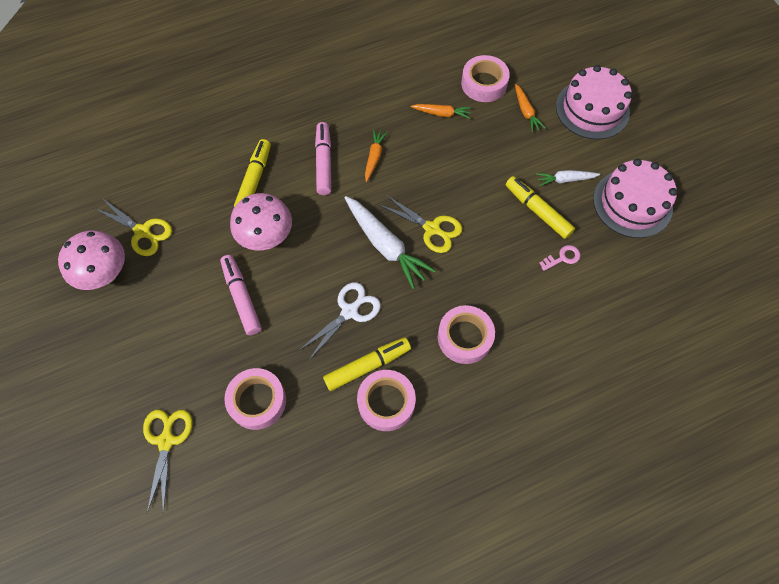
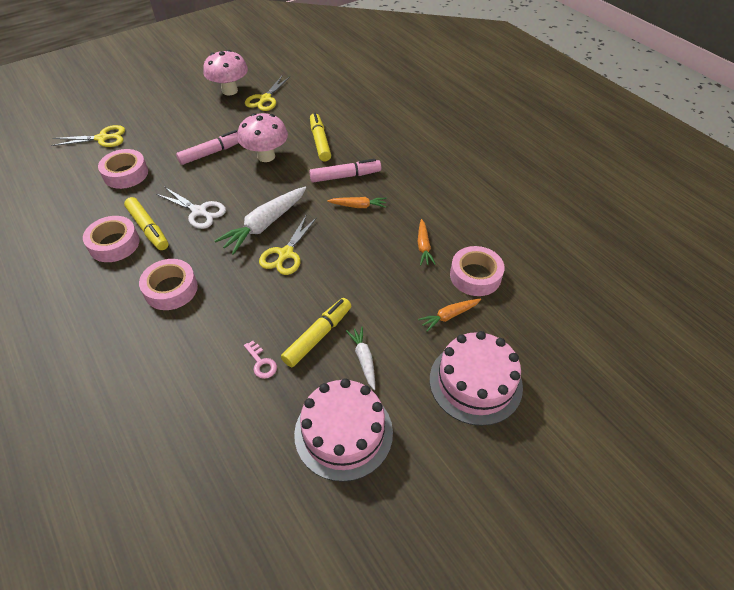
camera: 80 degrees right, 15 degrees down
yellow marker [234,139,271,207] -> yellow marker turned 105 degrees counterclockwise [310,113,331,161]

